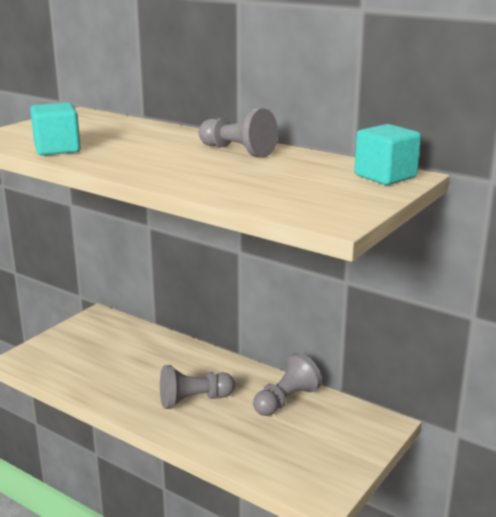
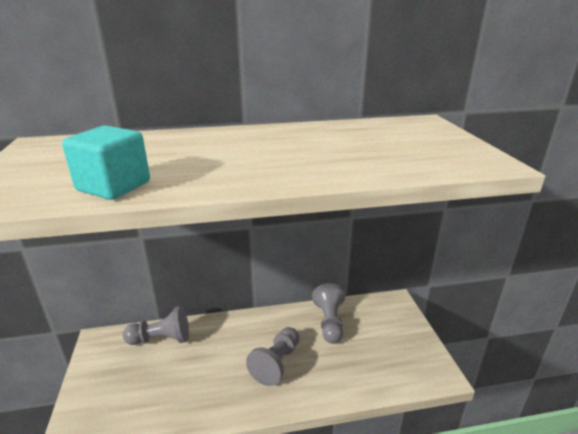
camera: 45 degrees left, 5 degrees up
grey pawn [199,108,278,157] -> grey pawn moved to [123,306,189,345]
turquoise cube [354,124,421,185] -> none

